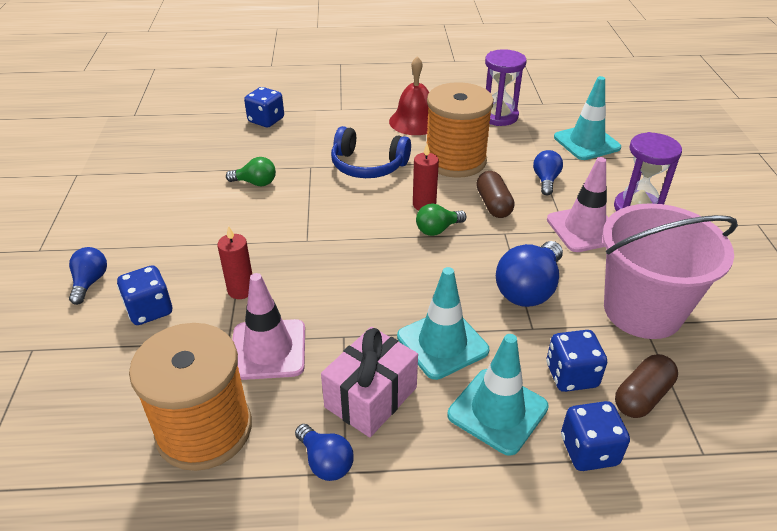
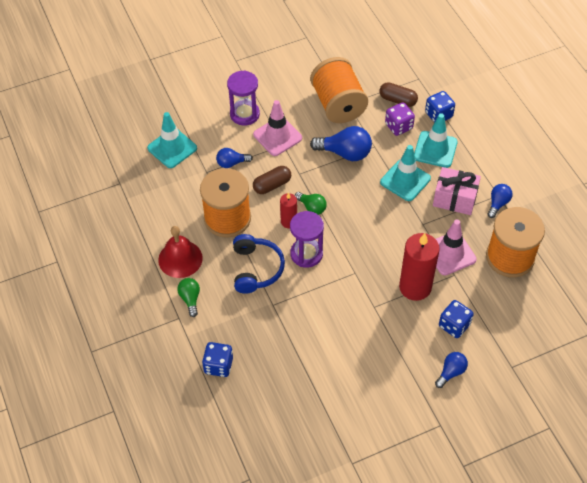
camera: 110 degrees left, 15 degrees up
blue light bulb [69,247,107,305] -> blue light bulb turned 150 degrees clockwise [435,352,468,388]
red candle [217,225,252,299] -> red candle [399,233,440,301], size x1.88
green light bulb [226,157,276,186] -> green light bulb moved to [177,278,200,317]
purple hourglass [485,49,526,126] -> purple hourglass moved to [290,211,324,268]
blue dice [546,330,607,392] -> purple dice [385,102,415,136]
pink bucket [602,203,738,339] -> orange spool [310,57,368,123]

